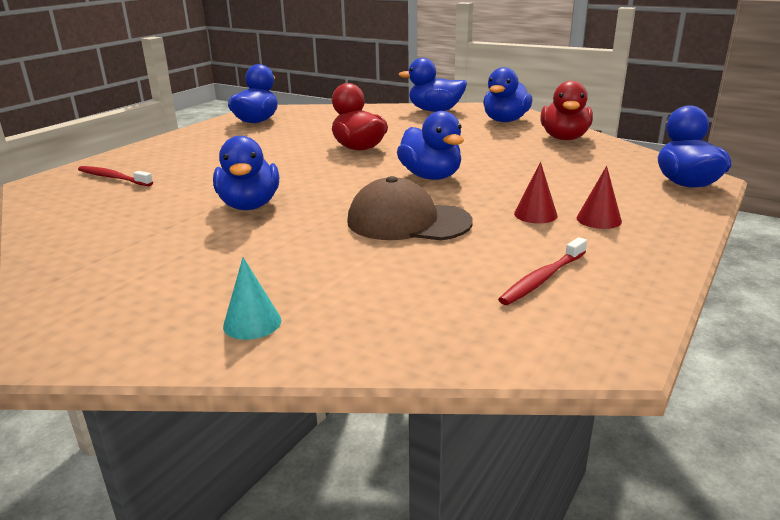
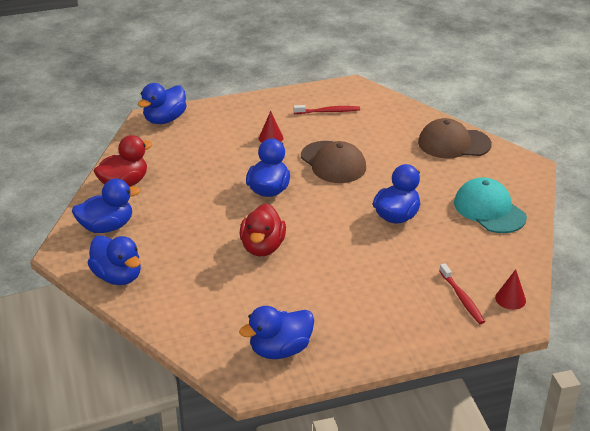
camera: 140 degrees left, 10 degrees up
turquoise cone [223,257,281,340] -> brown cap [418,118,492,159]
red cone [577,166,622,229] -> red cone moved to [495,269,526,310]
none -> turquoise cap [454,177,527,233]

